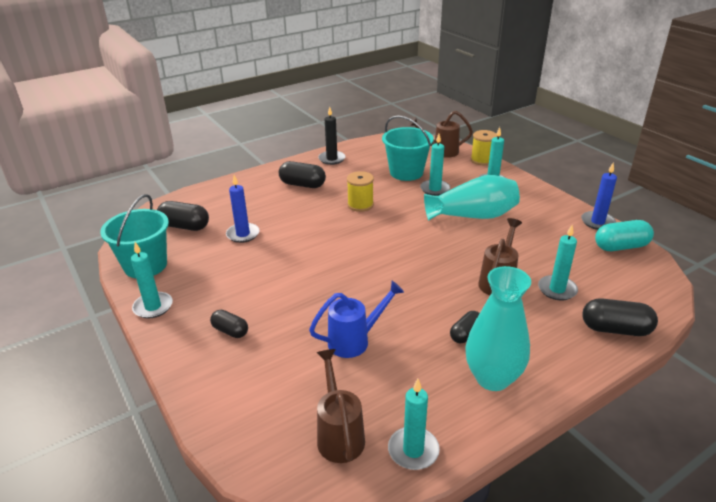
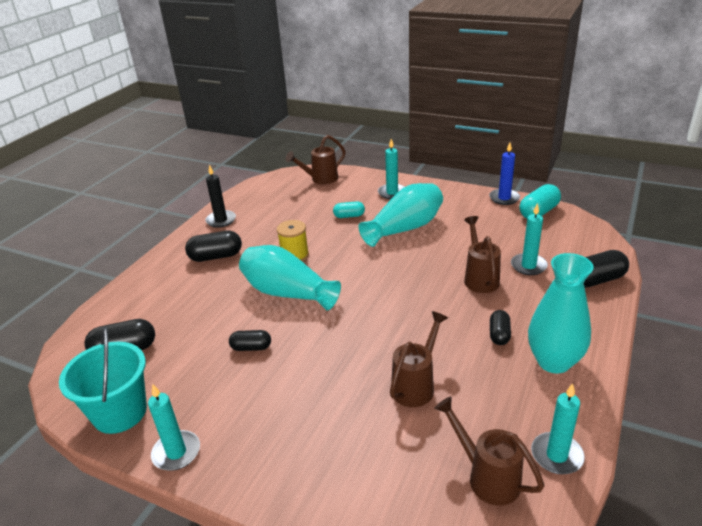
camera: 30 degrees left, 0 degrees up
black capsule [210,310,248,338] -> black capsule moved to [229,330,271,351]
blue candle [226,175,260,243] -> none
blue watering can [309,281,404,358] -> brown watering can [390,311,448,407]
turquoise bucket [382,115,434,181] -> none
turquoise candle [420,134,450,196] -> turquoise capsule [333,201,365,218]
yellow spool [471,130,498,165] -> none
none -> turquoise vase [239,245,341,311]

